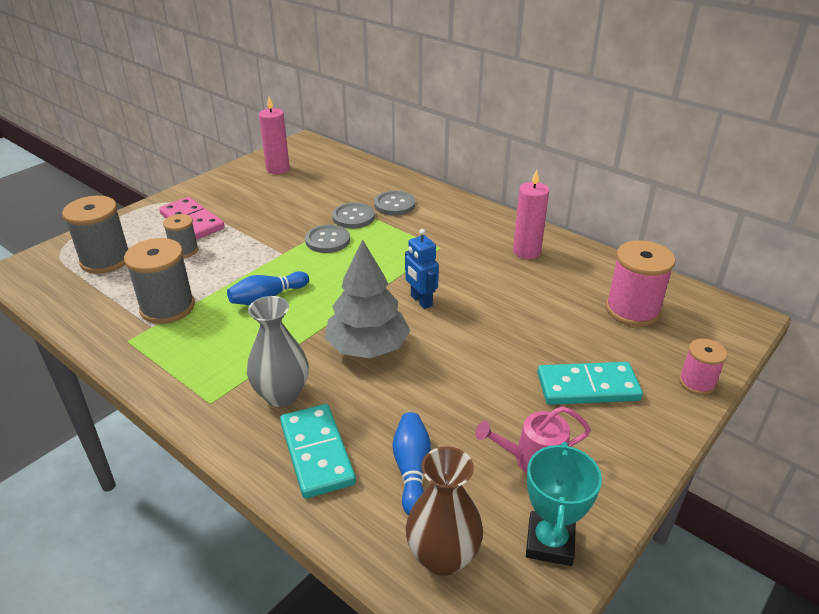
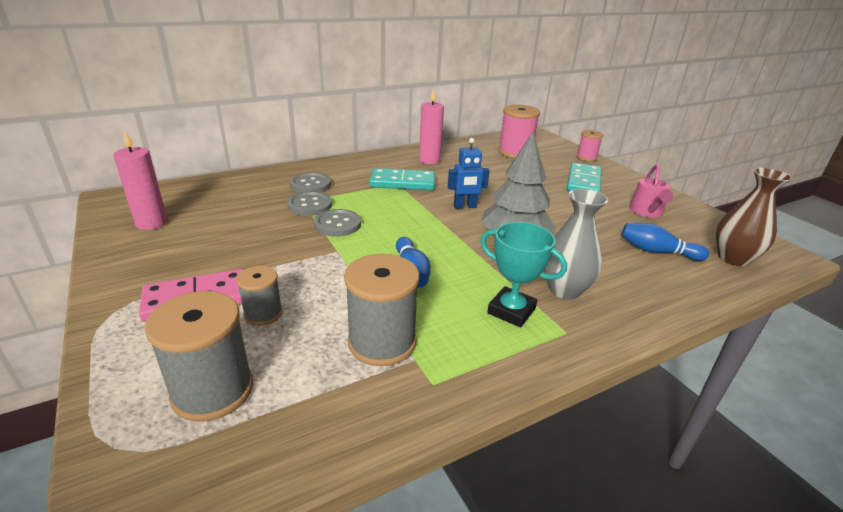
camera: 70 degrees left, 5 degrees down
turquoise domino [280,404,356,499] -> turquoise domino moved to [369,168,435,190]
turquoise trophy [526,442,602,566] -> turquoise trophy moved to [480,222,567,327]

